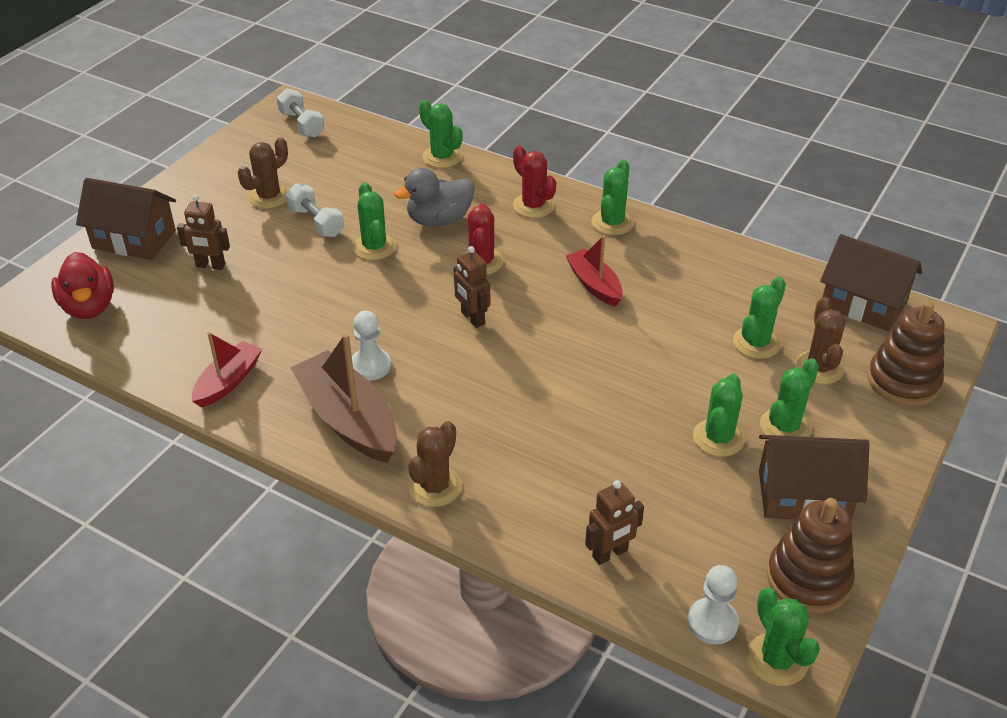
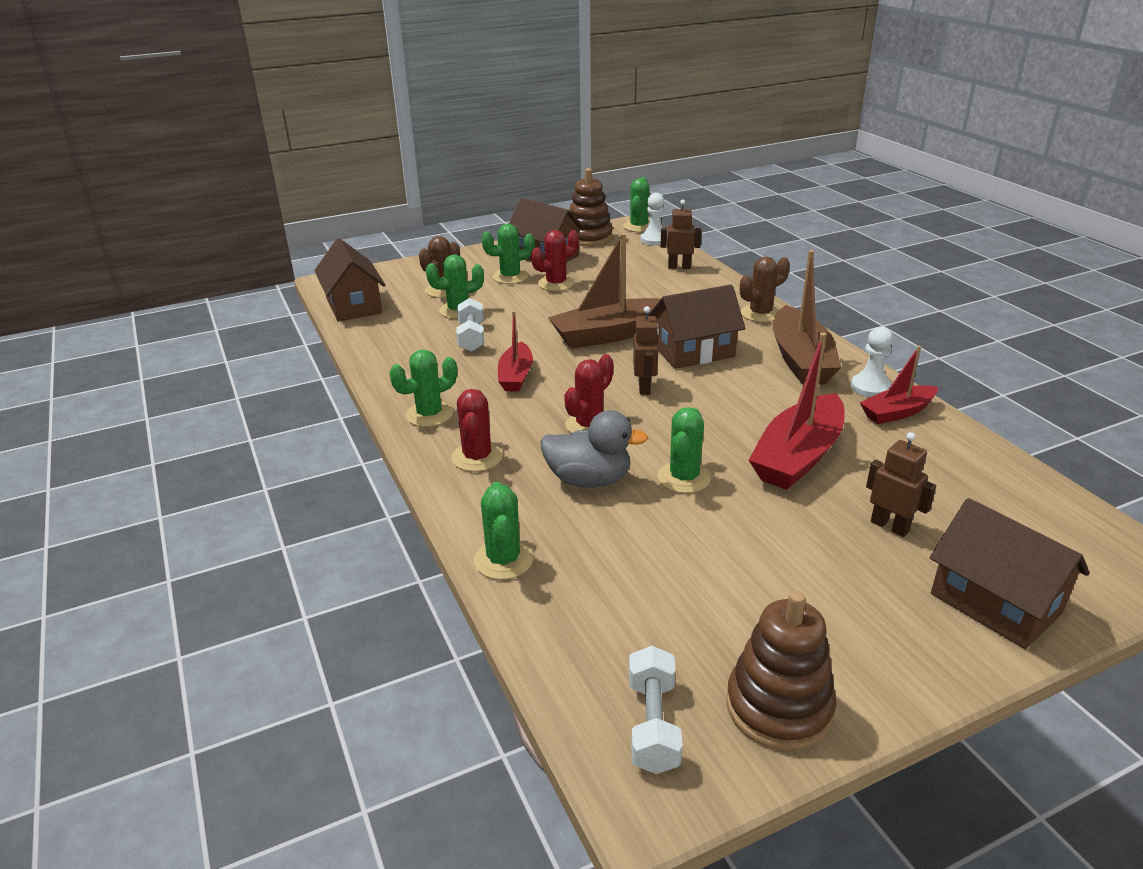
camera: 145 degrees left, 10 degrees down
red duck [51,252,114,319] -> none
brown cactus [238,137,289,209] -> none
white dumbbell [286,184,344,237] -> white dumbbell moved to [456,298,484,352]
white pawn [352,311,391,381] -> white pawn moved to [851,327,893,397]
green cactus [693,374,745,457] -> red cactus [531,230,579,291]
brown stacking toy [868,301,945,406] -> brown stacking toy moved to [726,591,836,750]
none -> brown boat [548,233,660,349]
none -> brown house [649,285,746,369]
none -> red boat [749,332,845,490]

